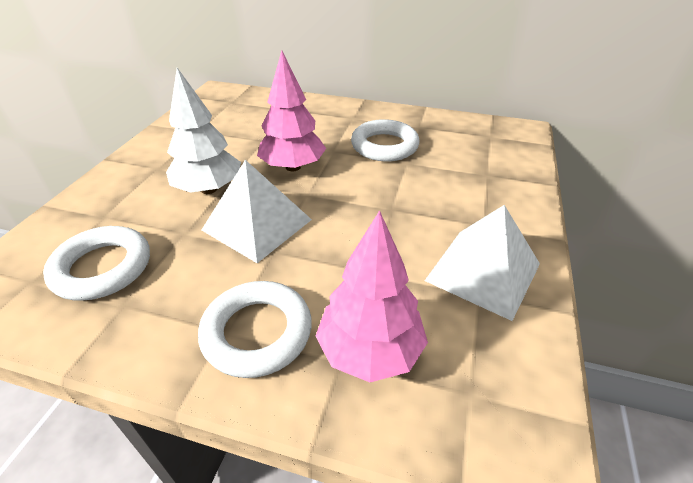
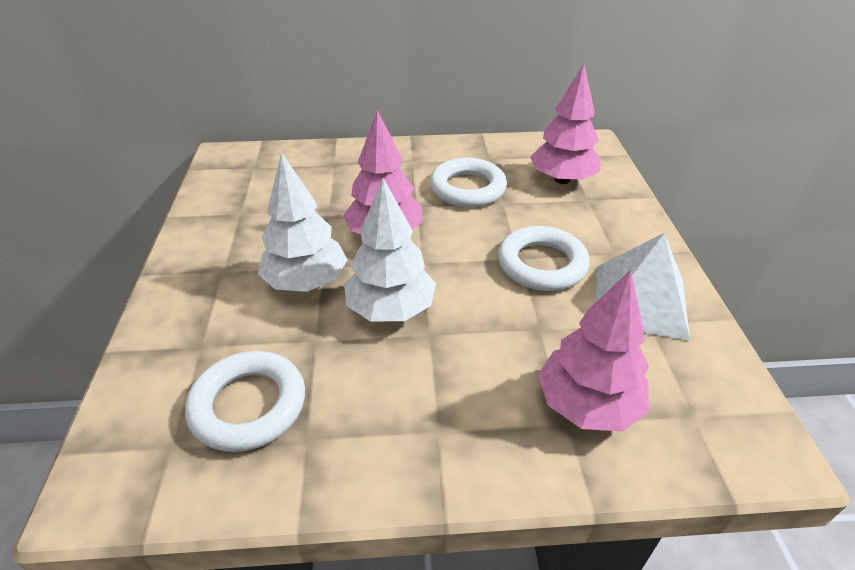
camera: 20 degrees left, 0 degrees up
white ring [198,281,312,378] -> white ring moved to [498,226,590,291]
white pyramid [202,160,312,263] -> white tree [344,178,436,321]
none -> pink tree [530,64,601,184]

